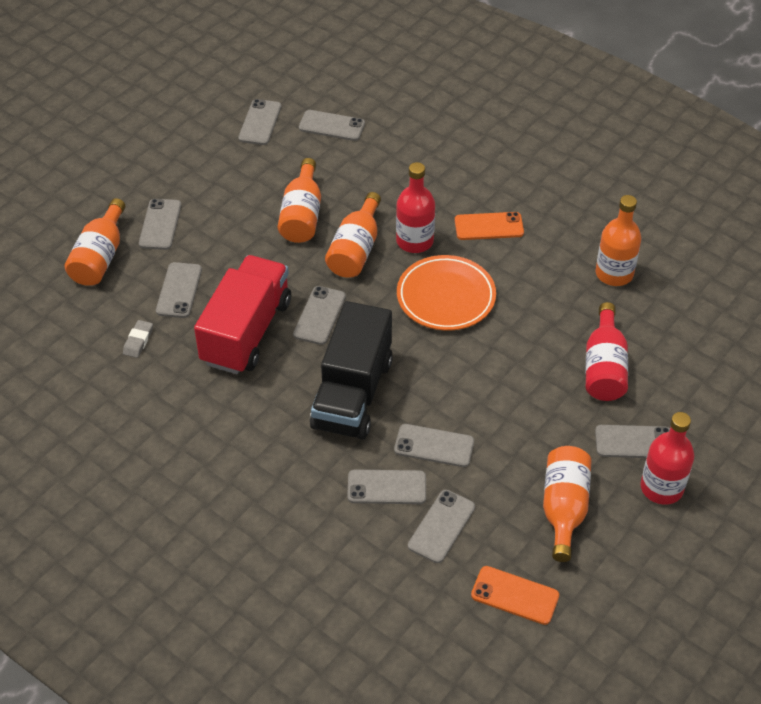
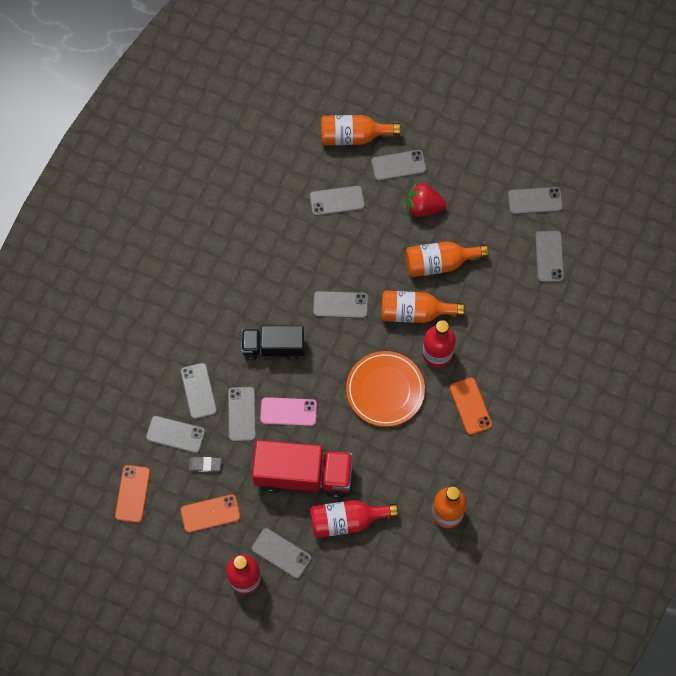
camera: 75 degrees right, 20 degrees up
grey eraser [123,320,153,358] -> grey eraser moved to [189,457,221,472]
red truck [194,255,291,374] -> red truck moved to [252,440,353,499]
black truck [310,301,393,440] -> black truck [241,325,304,360], size x0.66
orange bottle [543,446,592,562] -> orange phone [181,494,241,533]
grey phone [595,425,670,458] -> grey phone turned 45 degrees counterclockwise [251,528,311,579]
none -> pink phone [260,397,317,426]
none -> red strawberry [407,181,446,217]

